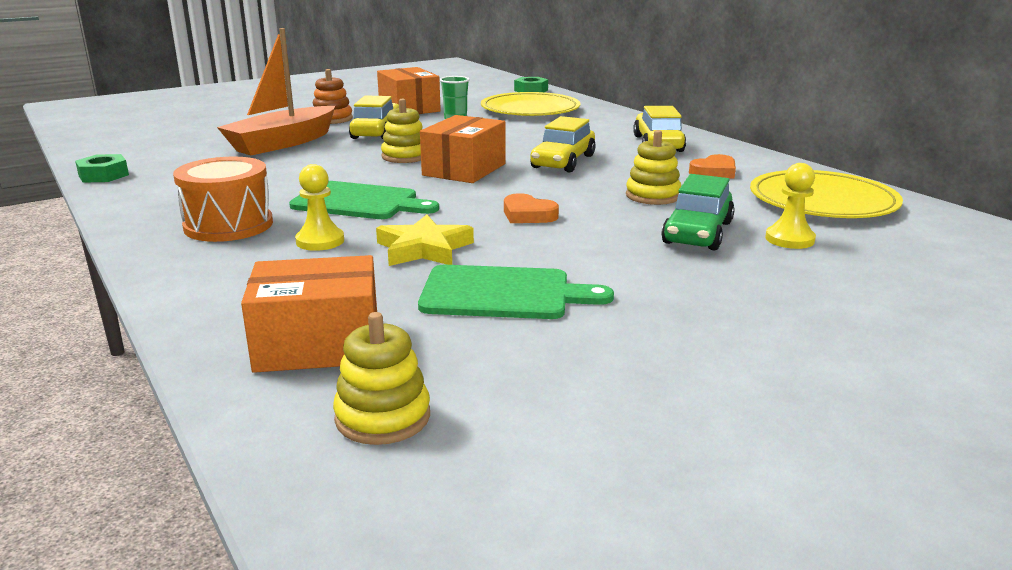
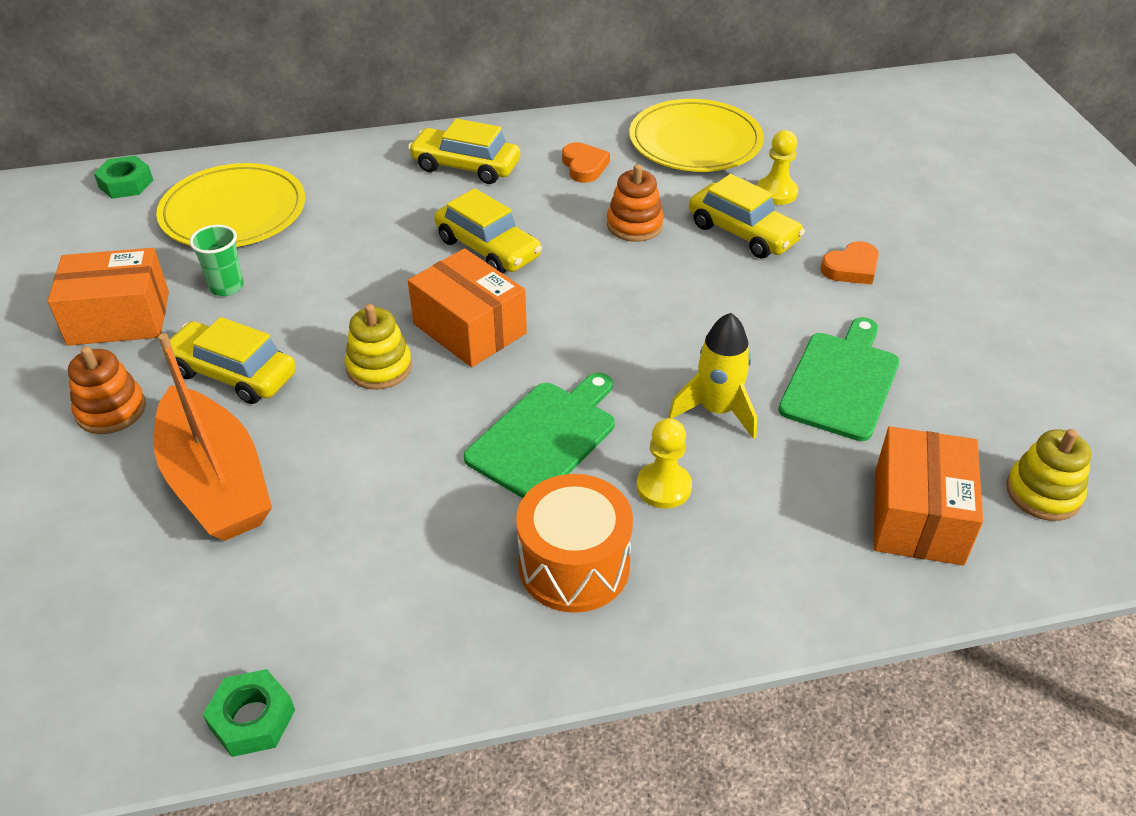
camera: 70 degrees left, 20 degrees up
yellow star [376,215,474,266] -> yellow rocket [668,313,757,439]
orange heart [504,193,559,223] -> orange heart moved to [820,241,879,284]
yellow stacking toy [626,130,681,205] -> orange stacking toy [607,164,664,242]
green car [661,174,735,250] -> yellow car [689,174,805,258]

